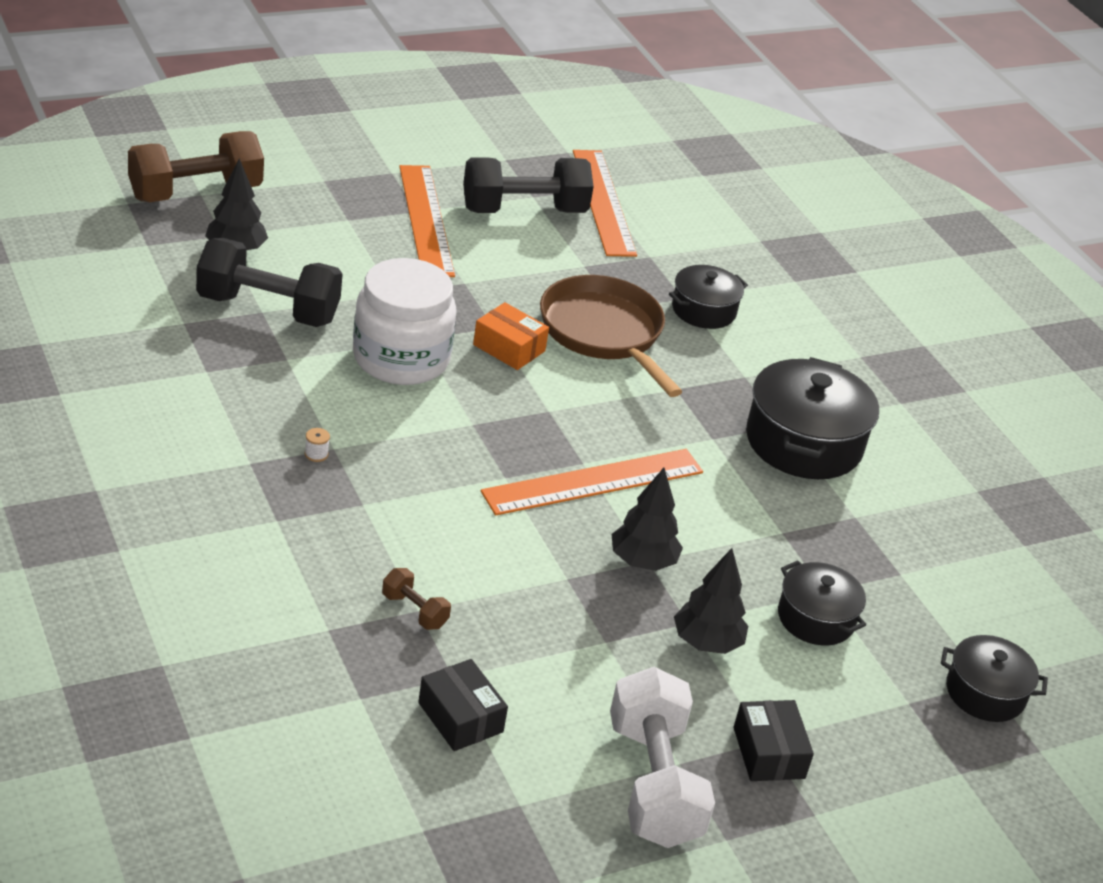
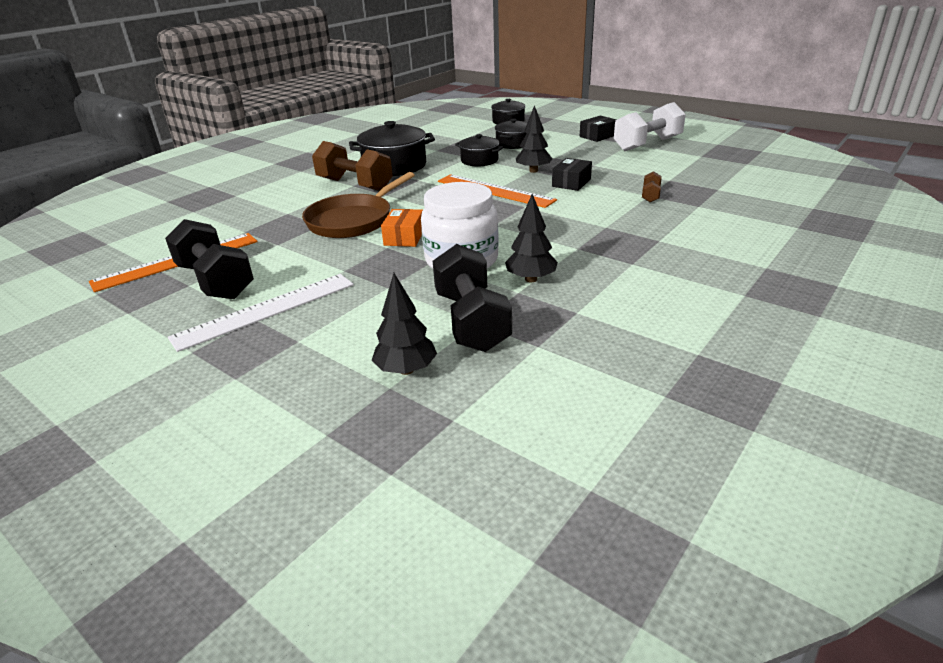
camera: 110 degrees left, 5 degrees down
brown dumbbell [128,131,264,202] -> brown dumbbell moved to [312,141,393,191]
white spool [305,428,330,462] -> none
orange ruler [399,165,455,277] -> white ruler [168,274,354,352]
black box [418,659,508,751] -> black box moved to [552,158,592,191]
black pot [669,265,748,329] -> black pot moved to [455,134,504,166]
black tree [674,548,748,654] -> black tree moved to [505,194,558,282]

